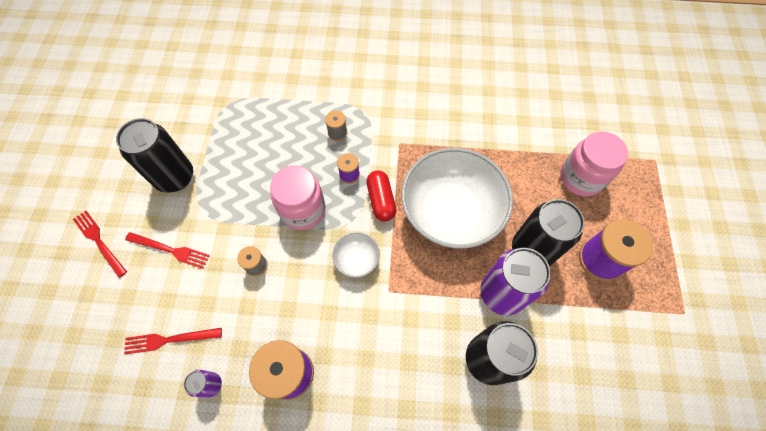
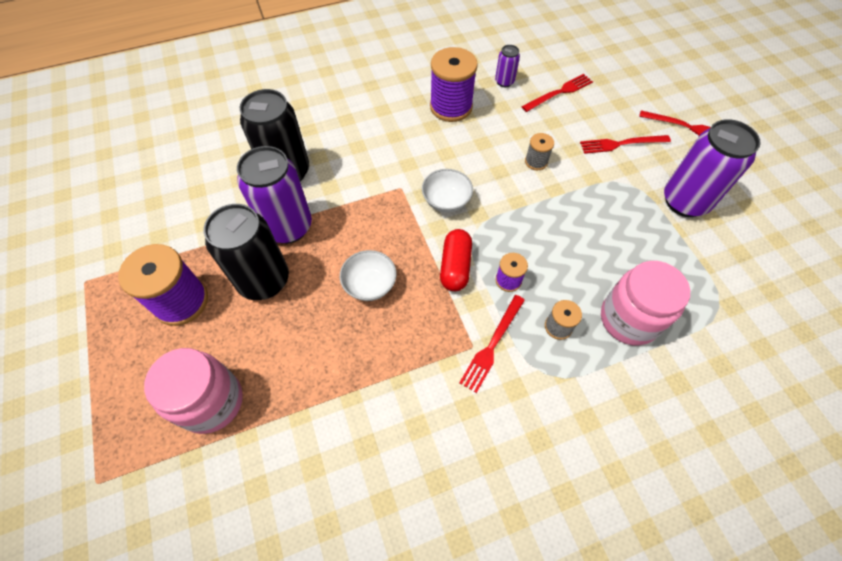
camera: 155 degrees right, 5 degrees down
black can [116,118,193,193] -> purple can [664,119,761,217]
pink jar [270,165,325,230] -> pink jar moved to [601,261,690,345]
red capsule [366,170,396,222] -> red capsule turned 45 degrees clockwise [440,229,472,291]
white bowl [401,148,513,249] -> white bowl [340,250,397,301], size x0.43
none -> red fork [459,295,525,393]

